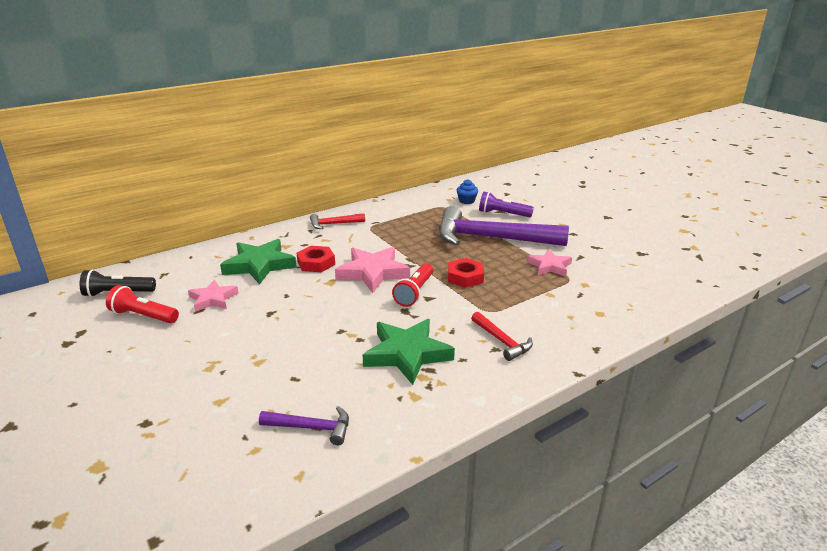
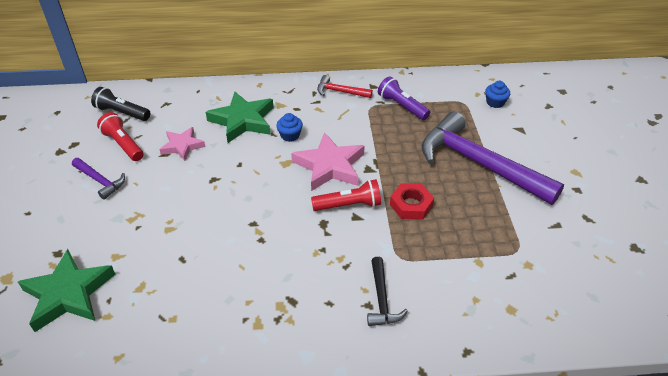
camera: 30 degrees right, 15 degrees up
purple hammer [259,406,349,445] -> purple hammer moved to [72,158,125,200]
red nut [296,246,335,272] -> blue cupcake [276,113,303,142]
green star [363,319,455,385] -> green star moved to [18,249,115,332]
red flashlight [392,263,433,307] -> red flashlight turned 150 degrees counterclockwise [311,179,381,211]
red hammer [471,312,533,361] -> black hammer [367,257,408,326]
purple flashlight [479,192,534,217] -> purple flashlight moved to [378,76,430,120]
pink star [527,249,572,276] -> none

